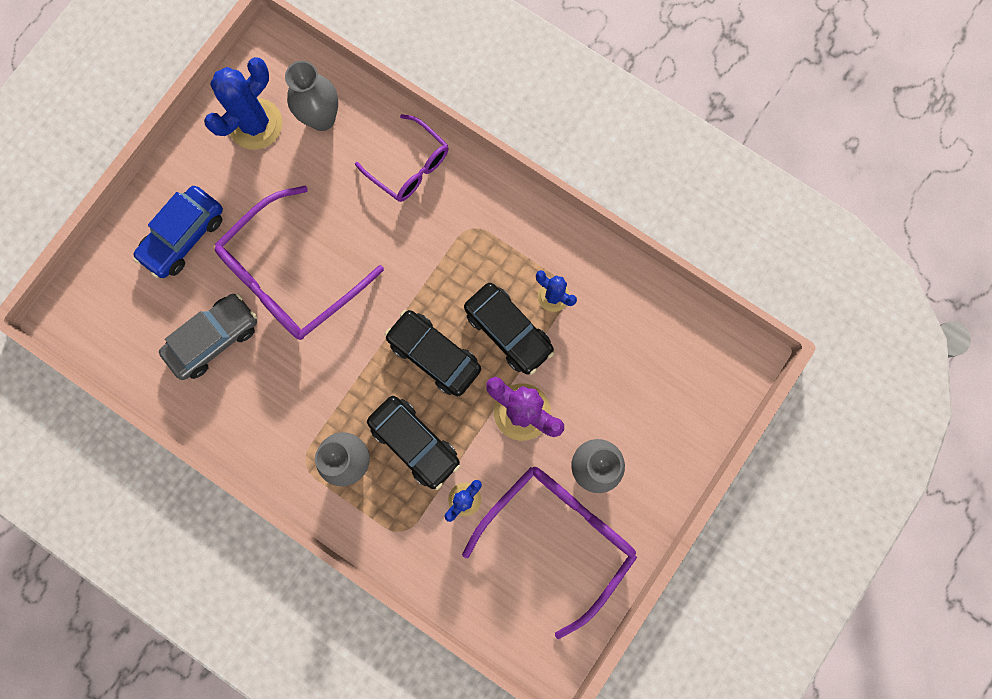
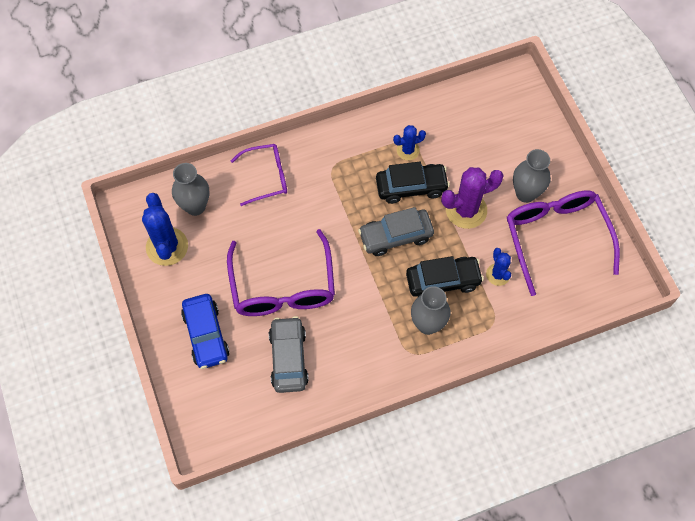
camera: 55 degrees left, 15 degrees down
black car [385,310,481,396] -> grey car [358,207,434,256]

